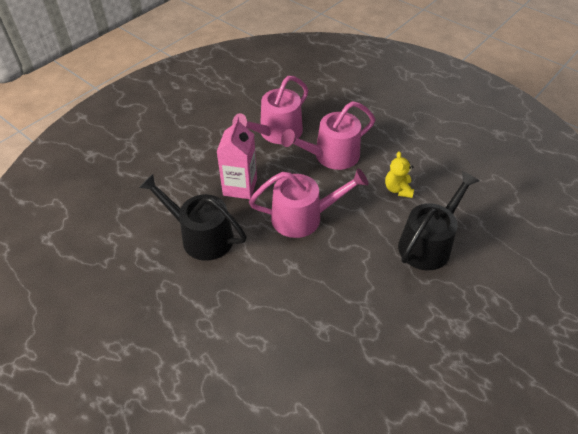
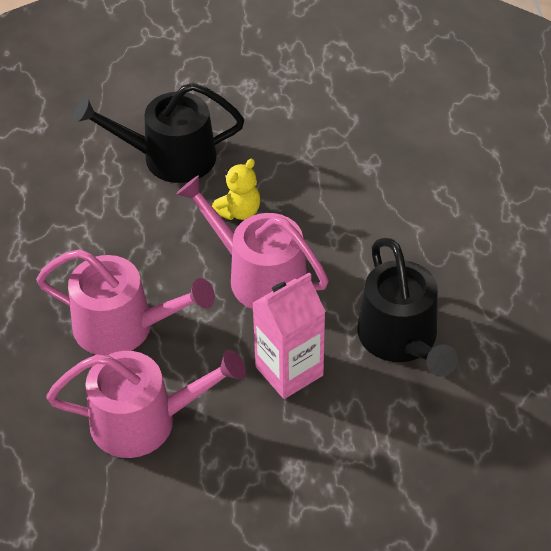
camera: 135 degrees left, 0 degrees up
yellow teddy bear [385,151,414,198] -> yellow teddy bear moved to [212,159,260,220]

